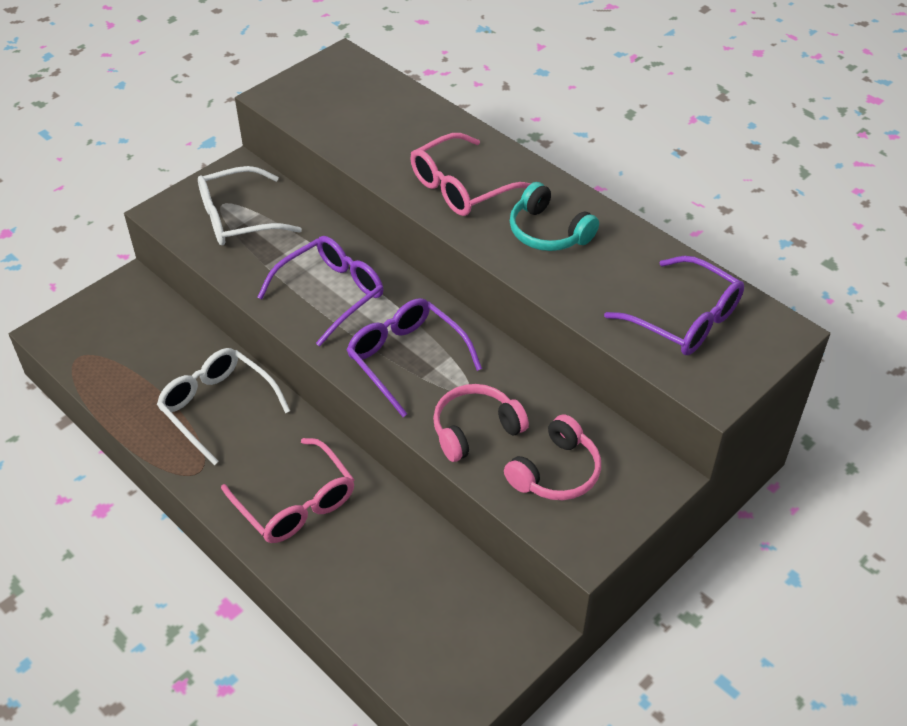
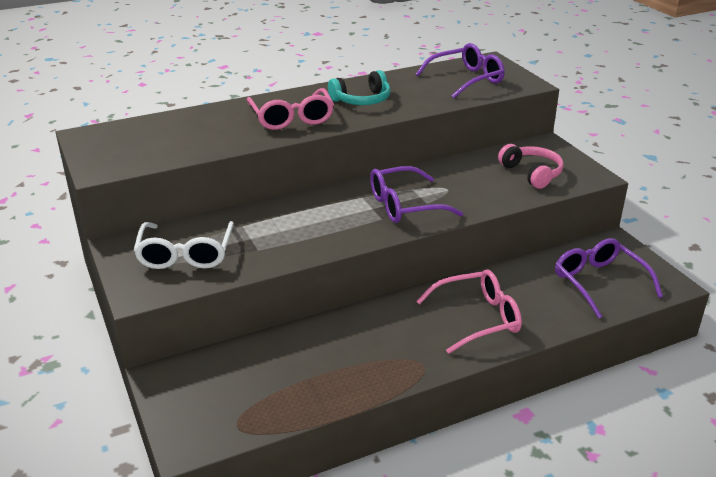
camera: 70 degrees left, 15 degrees down
white glasses [157,348,290,465] -> none
purple glasses [258,236,383,347] -> purple glasses moved to [555,238,663,319]
pink headphones [433,384,529,462] -> none

